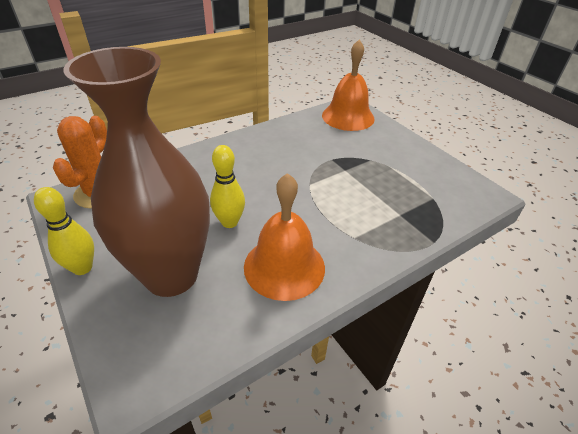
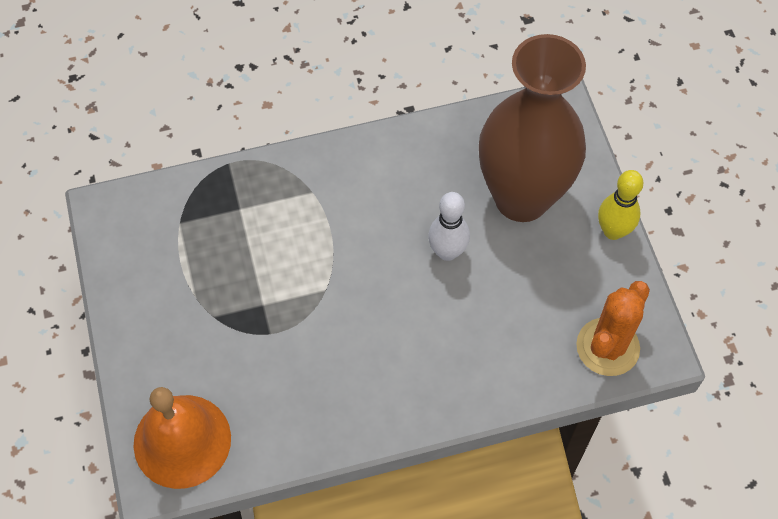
camera: 160 degrees left, 20 degrees up
yellow bowling pin [210,145,245,228] -> white bowling pin [428,192,470,261]
orange bell [244,173,325,301] -> none

